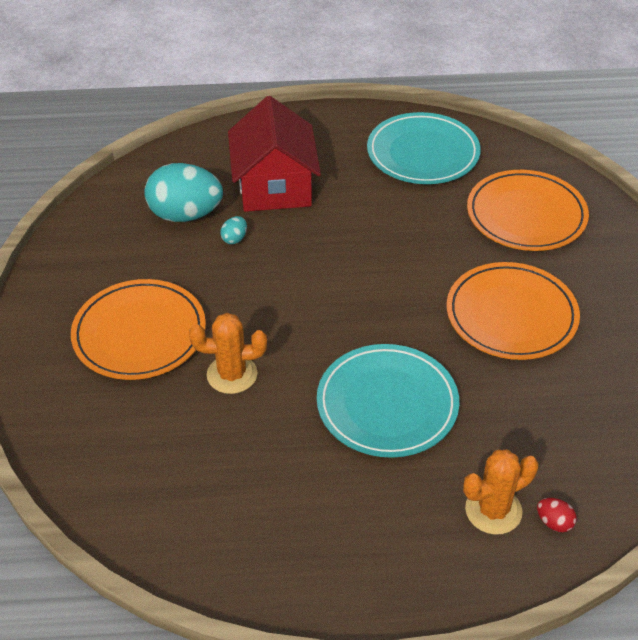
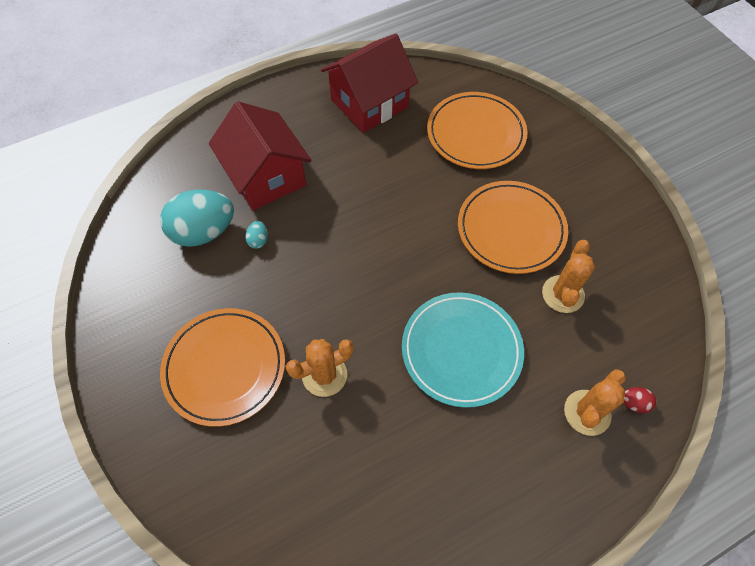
camera: 25 degrees left, 15 degrees up
turquoise plate [367,112,481,184] -> red house [321,33,418,133]
none -> orange cactus [542,240,595,313]

